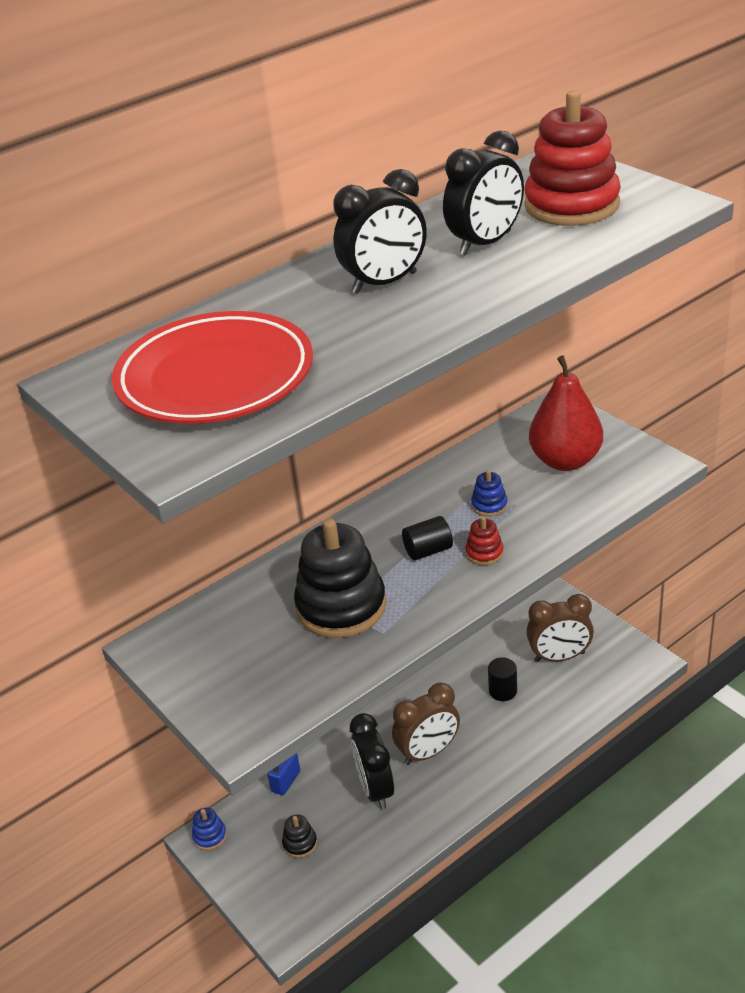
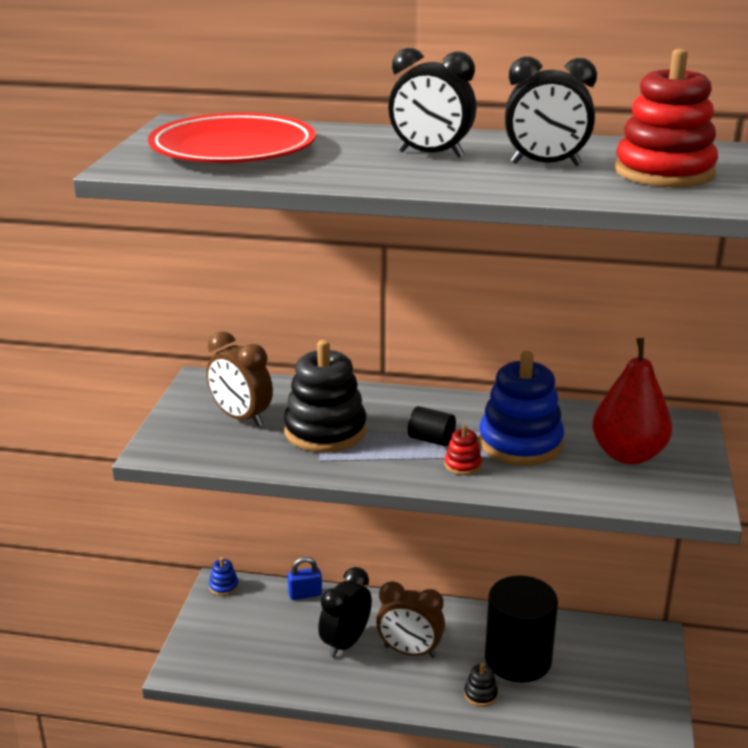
camera: 45 degrees right, 10 degrees down
black stacking toy [282,814,317,858] -> black stacking toy moved to [464,663,498,707]
blue stacking toy [471,470,508,517] -> blue stacking toy [479,351,564,466], size x2.32
black cylinder [488,657,517,701] -> black cylinder [485,576,558,682], size x2.30
brown clock [526,594,594,662] -> brown clock moved to [206,331,273,427]

